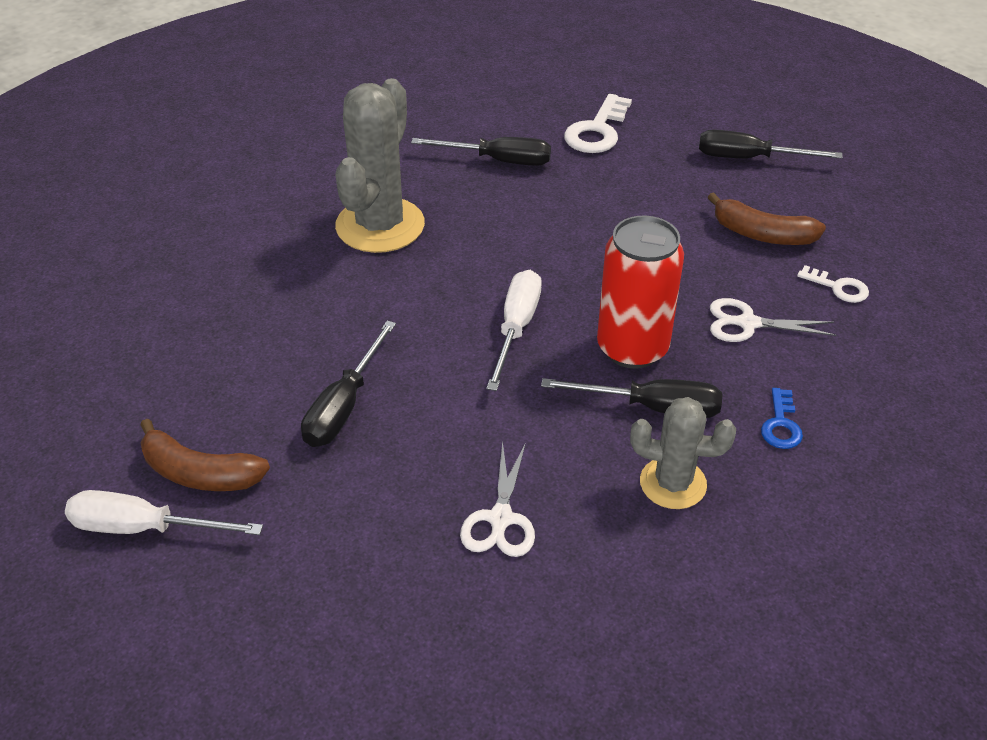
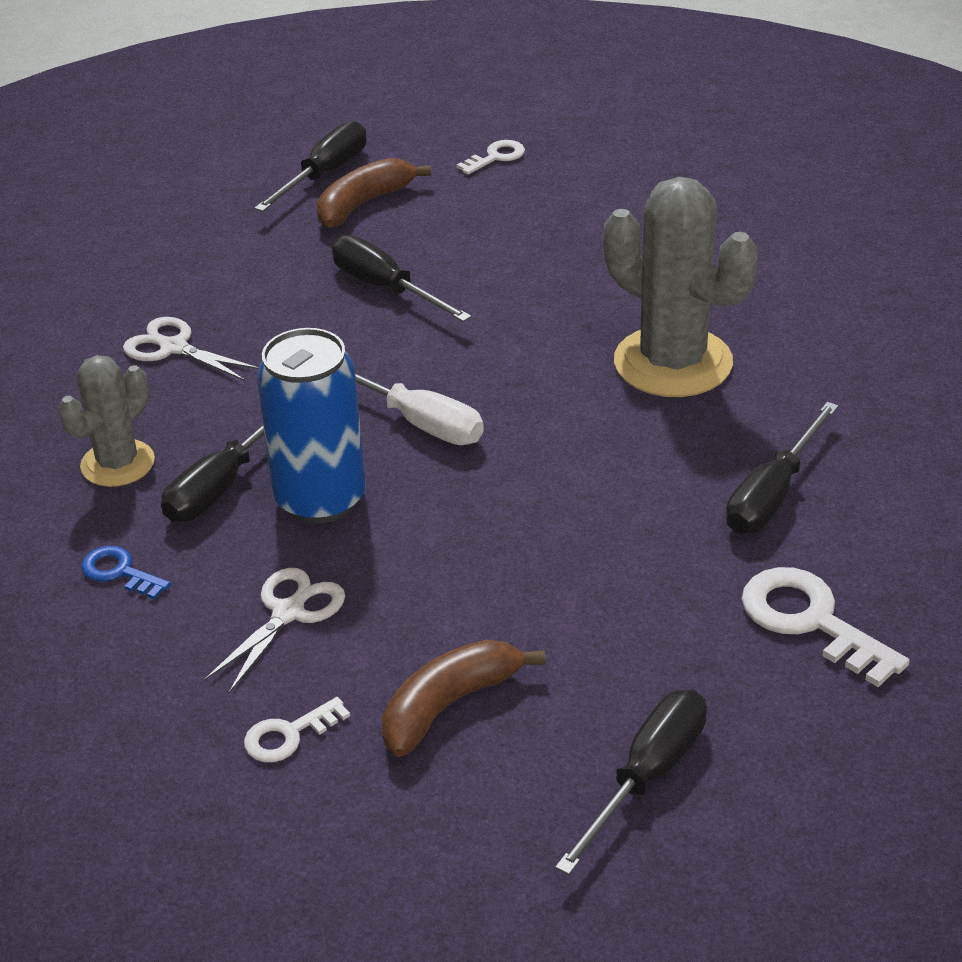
camera: 115 degrees right, 5 degrees down
white screwdriver [65,490,263,535] -> black screwdriver [254,121,367,212]
red can [597,216,684,369] -> blue can [257,328,366,524]
none -> white key [456,140,525,175]

